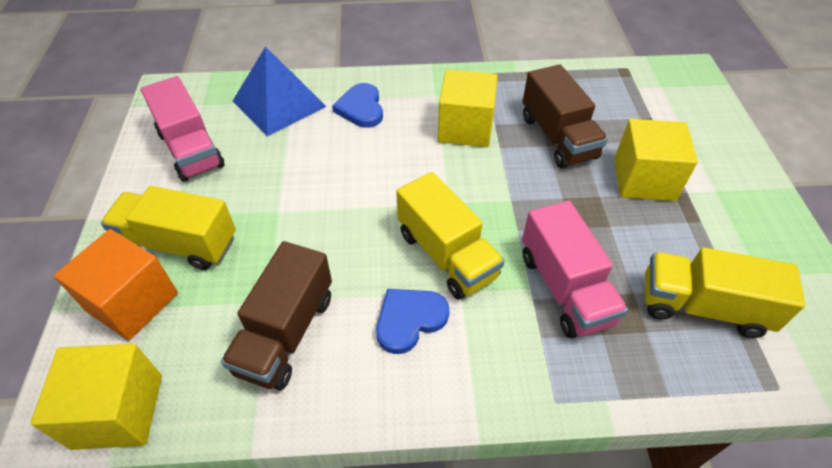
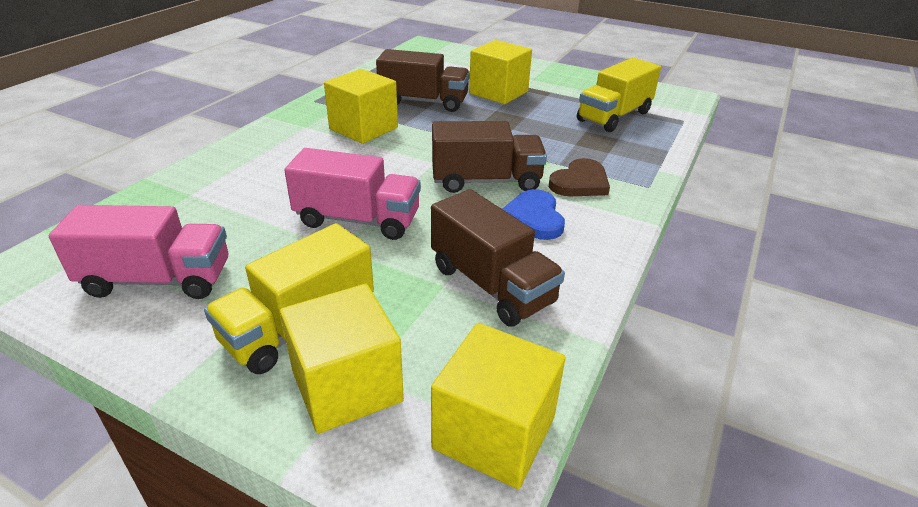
camera: 60 degrees left, 15 degrees down
orange cube [54,229,178,341] -> yellow cube [280,284,404,434]
blue pyramid [233,46,326,136] -> none
blue heart [332,83,383,128] -> none
yellow truck [396,172,505,300] -> brown truck [432,121,547,193]
pink truck [522,201,628,338] -> pink truck moved to [284,148,421,240]
none -> brown heart [549,158,610,196]

